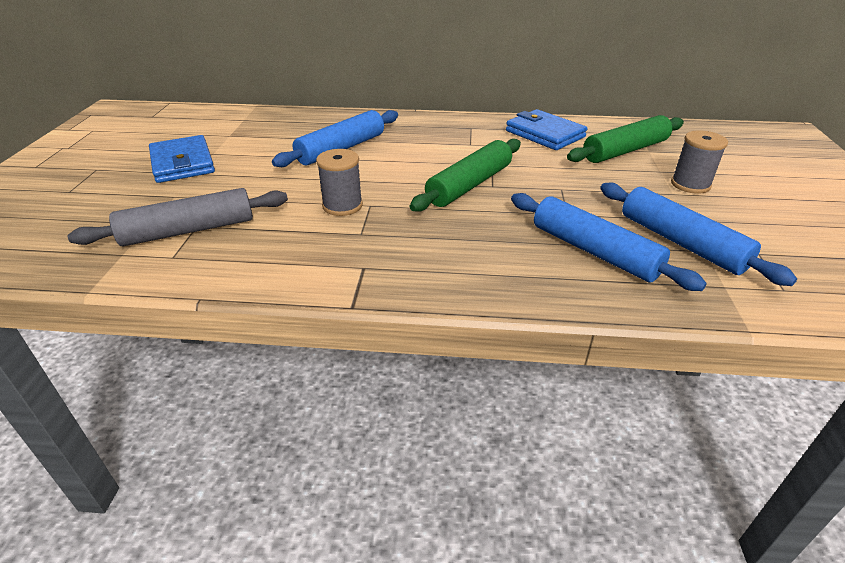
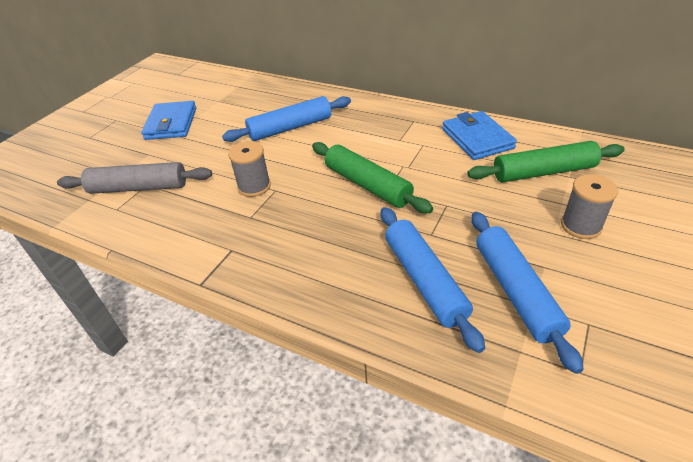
camera: 25 degrees right, 5 degrees up
green rolling pin [410,139,521,212] -> green rolling pin turned 75 degrees clockwise [312,142,433,213]

